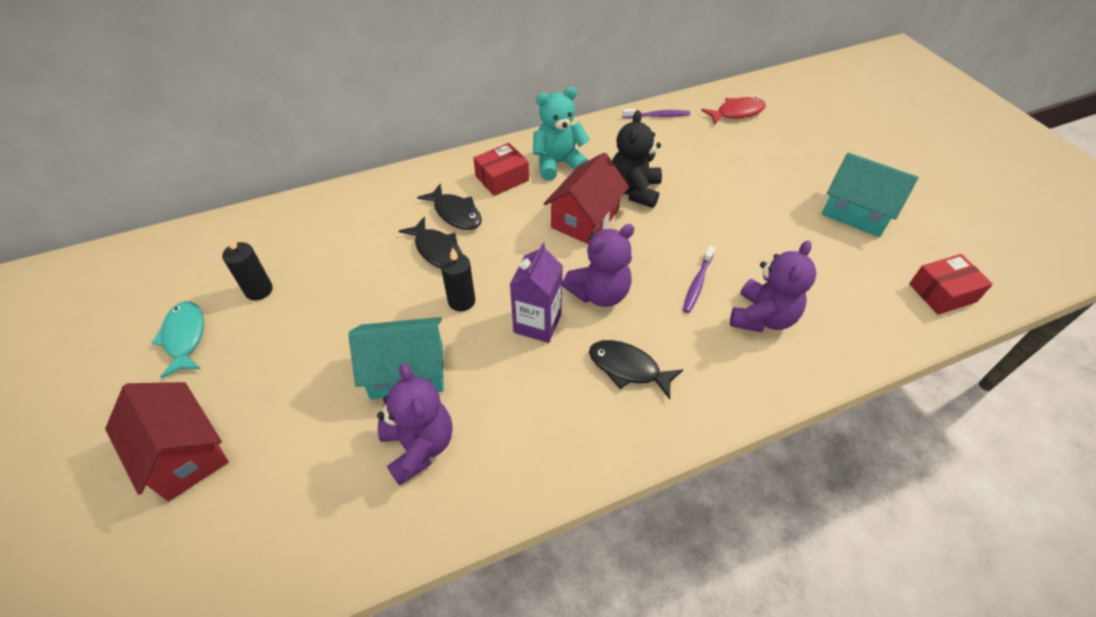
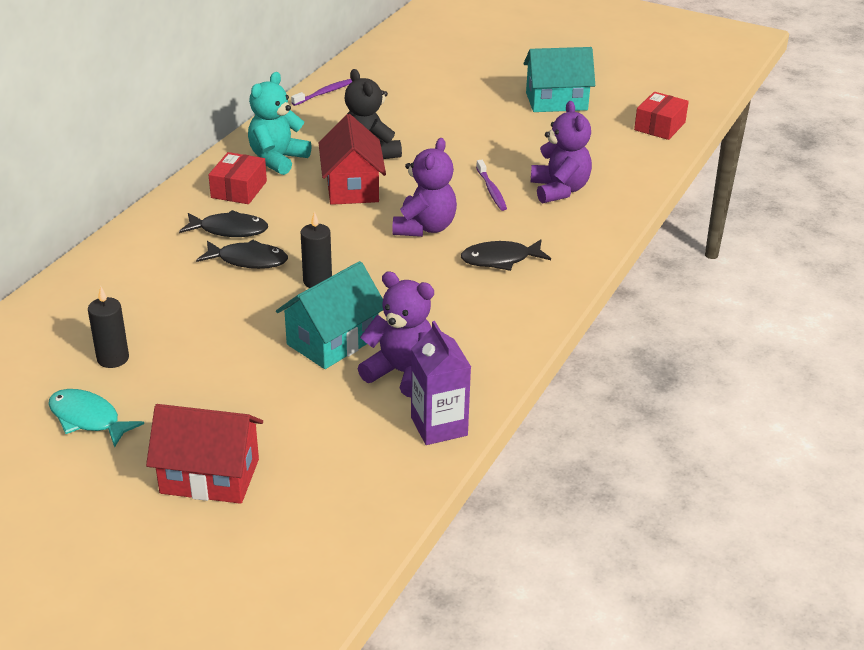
camera: 40 degrees left, 15 degrees down
purple carton [510,242,563,343] -> purple carton moved to [411,321,471,445]
red fish [701,97,766,125] -> none

